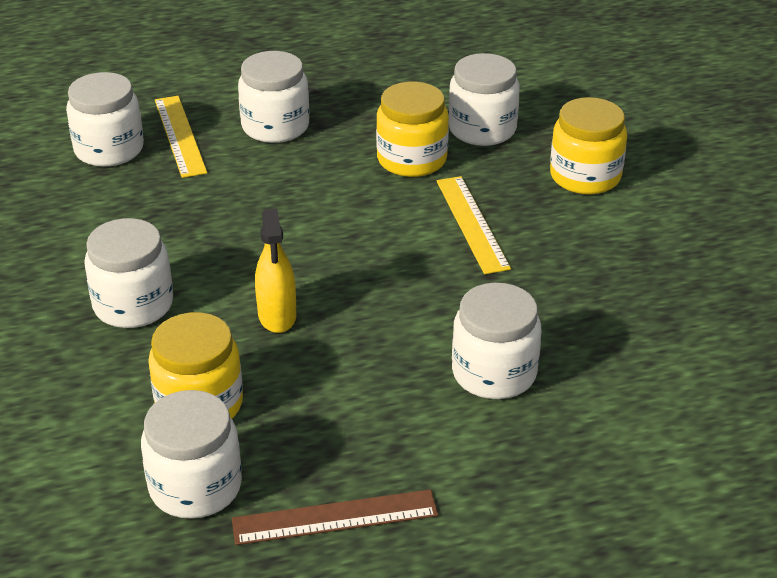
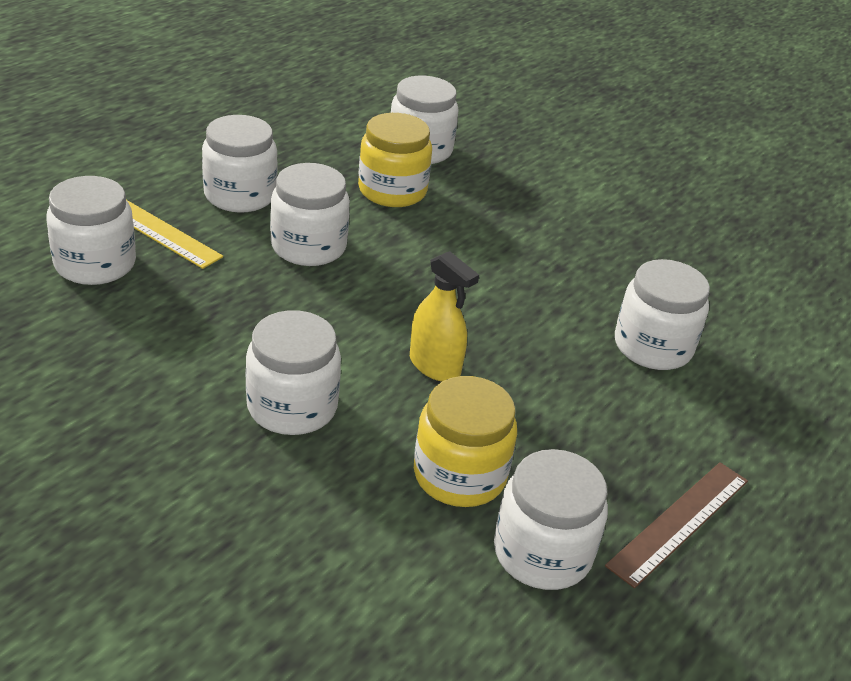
camera: 40 degrees left, 0 degrees up
yellow ruler [436,176,511,274] -> none
yellow jar [550,97,627,195] -> none
none -> white jar [270,163,350,266]

